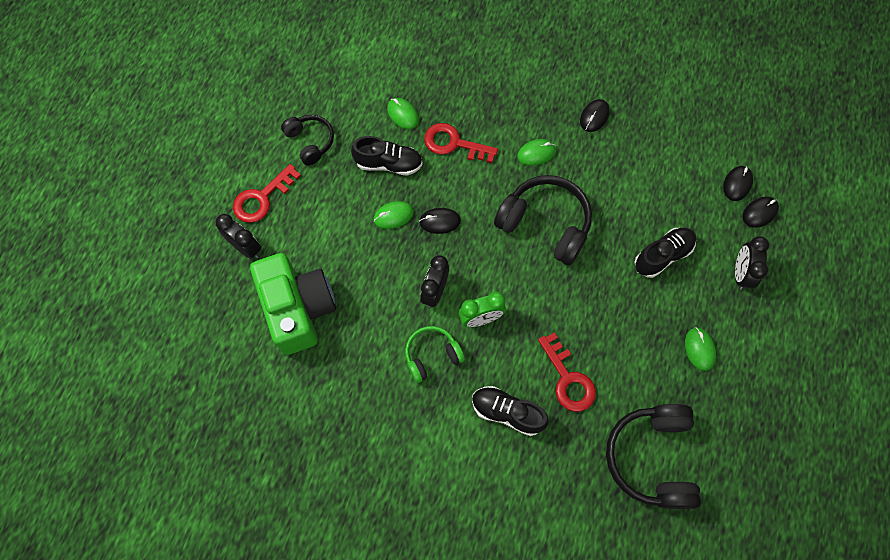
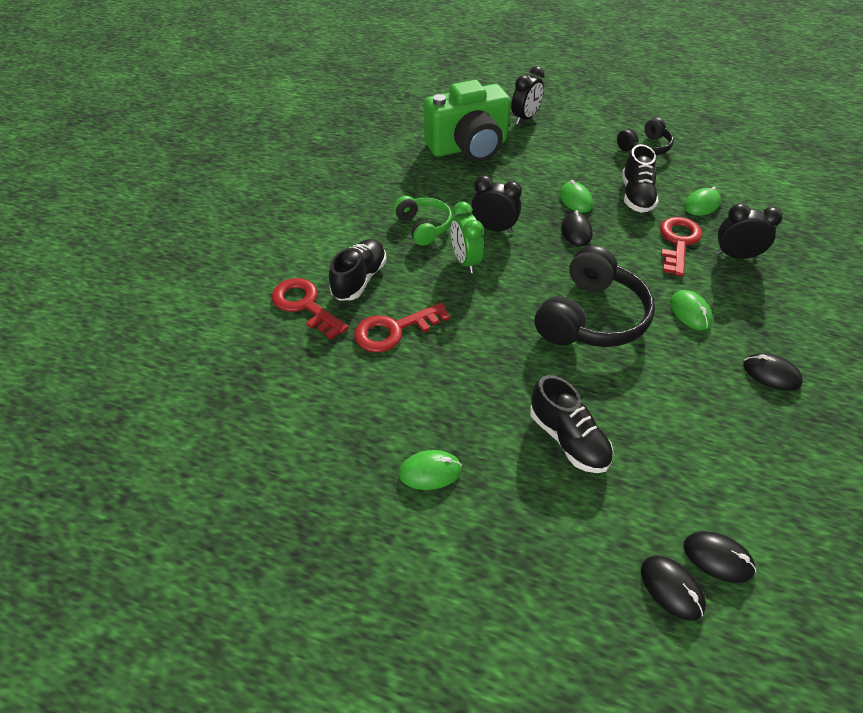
camera: 90 degrees right, 20 degrees down
red key [233,164,301,223] -> red key moved to [272,278,348,339]
black headphones [606,404,701,509] -> none
black clock [735,236,769,290] -> black clock moved to [716,203,783,259]

